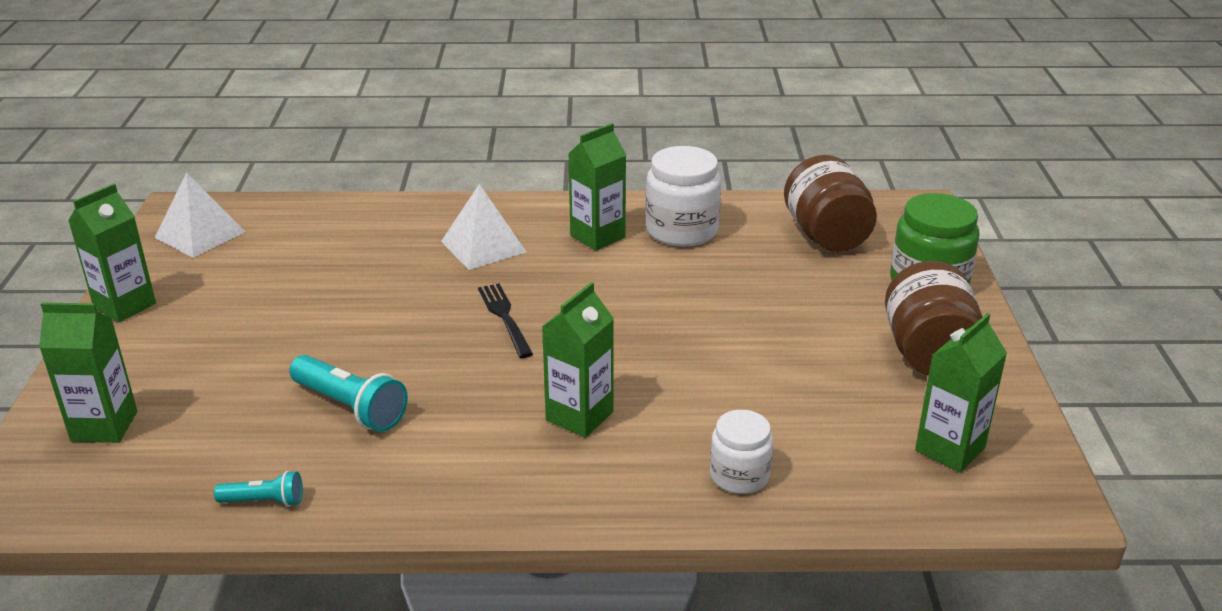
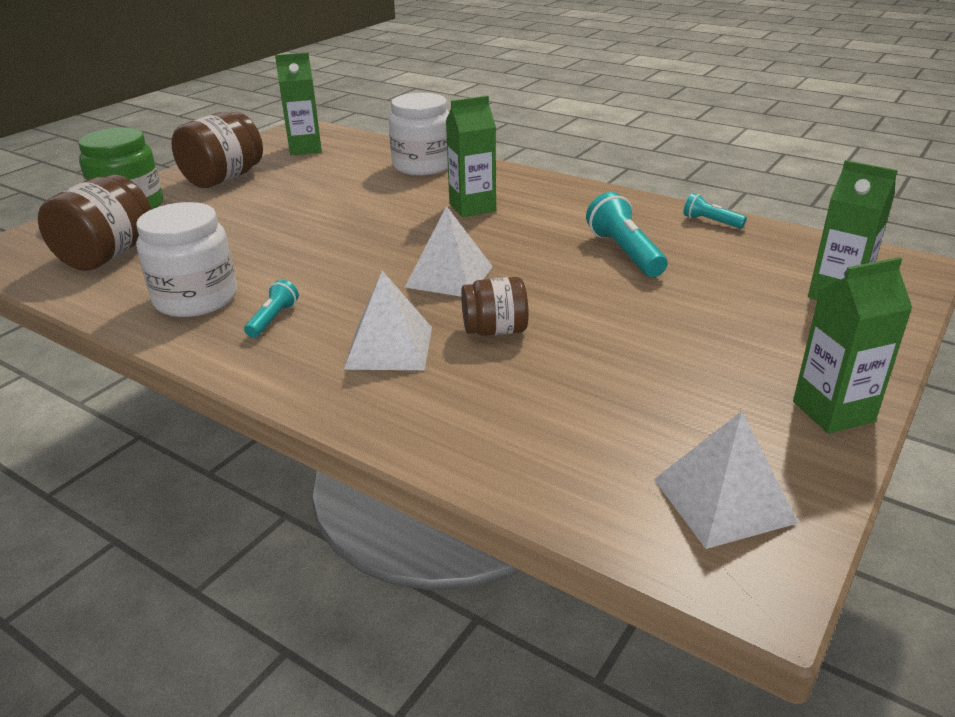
camera: 145 degrees left, 0 degrees up
black fork [478,284,533,358] -> white pyramid [405,206,493,297]
green carton [568,123,626,251] -> turquoise flashlight [244,279,299,338]
white jar [710,410,773,494] -> white jar [389,93,449,175], size x1.62
none -> brown jar [461,277,529,336]

